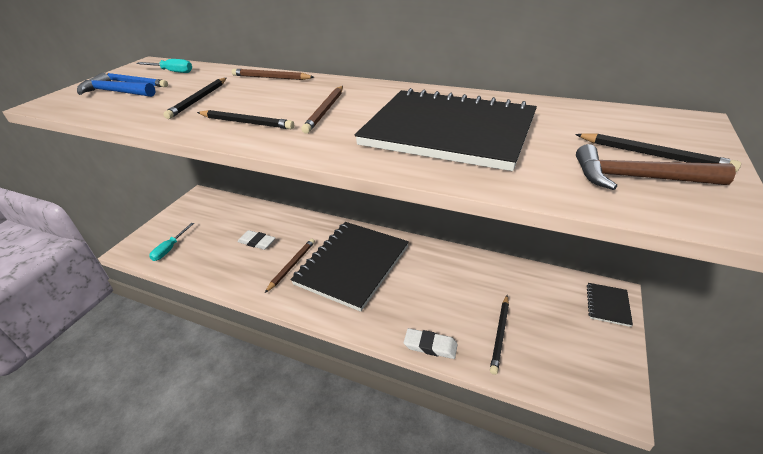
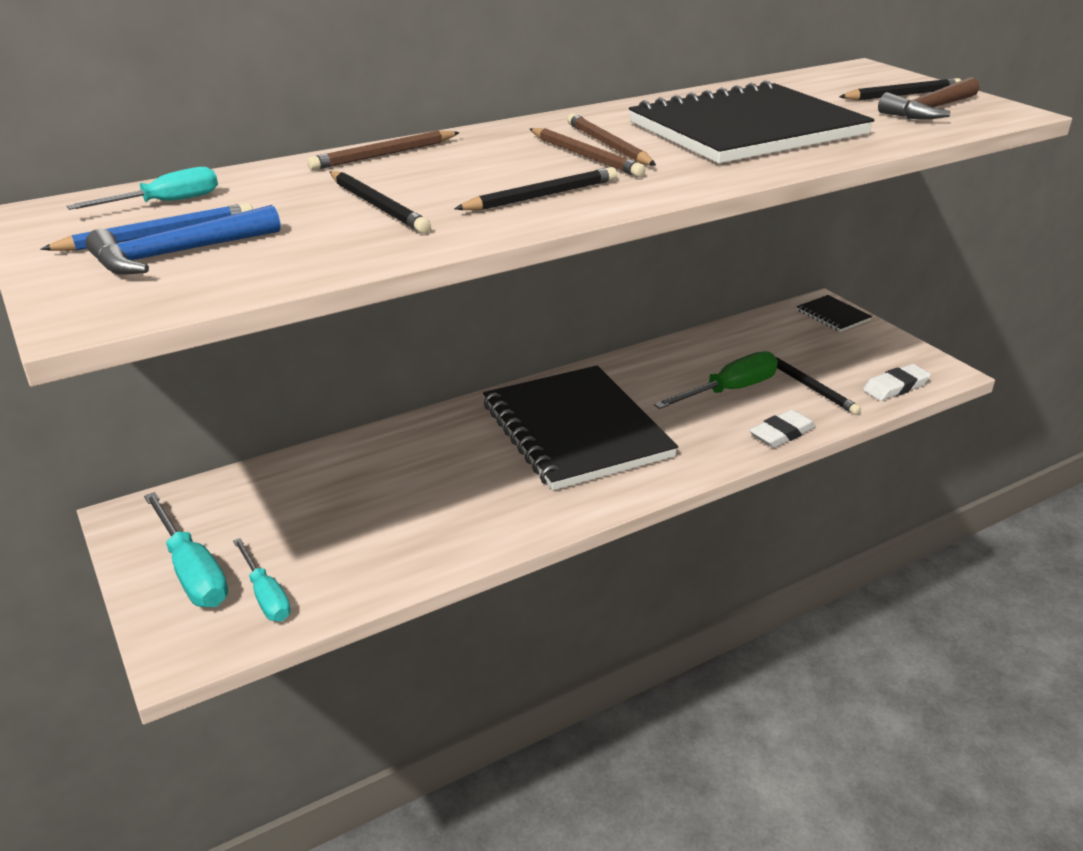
camera: 55 degrees left, 5 degrees down
white eraser [238,230,275,250] -> white eraser moved to [863,364,931,401]
brown pencil [265,239,315,293] -> brown pencil moved to [567,113,656,166]
none -> turquoise screwdriver [144,492,228,607]
none -> green screwdriver [654,351,778,409]

